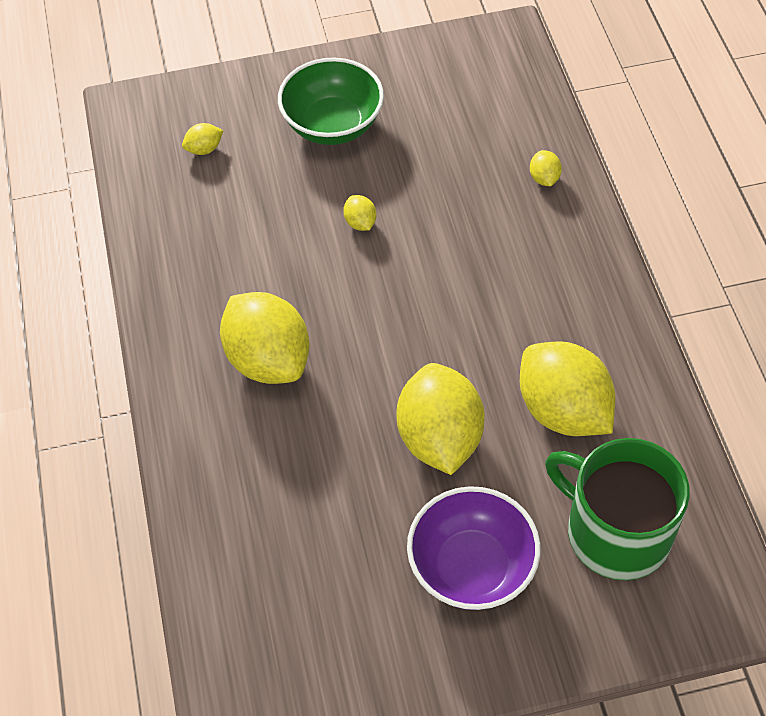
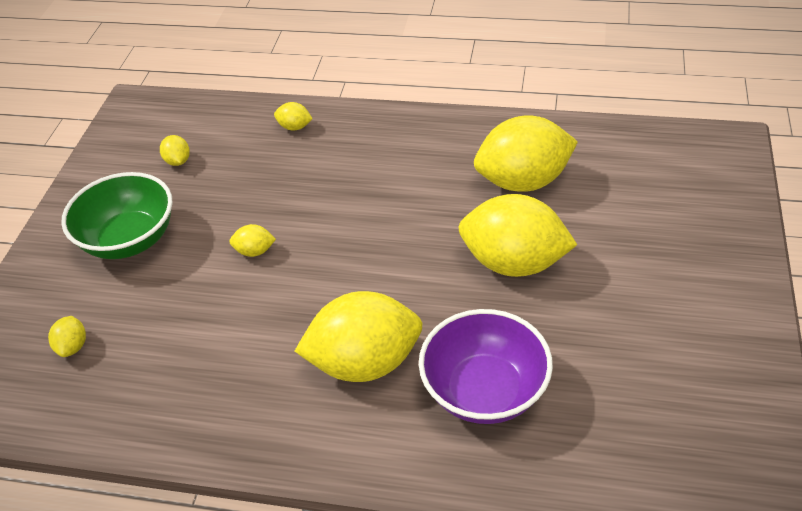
camera: 65 degrees left, 10 degrees down
purple bowl [407,486,541,610] -> purple bowl moved to [419,309,553,424]
green mug [545,438,690,581] -> none
none -> yellow lemon [160,135,190,166]

